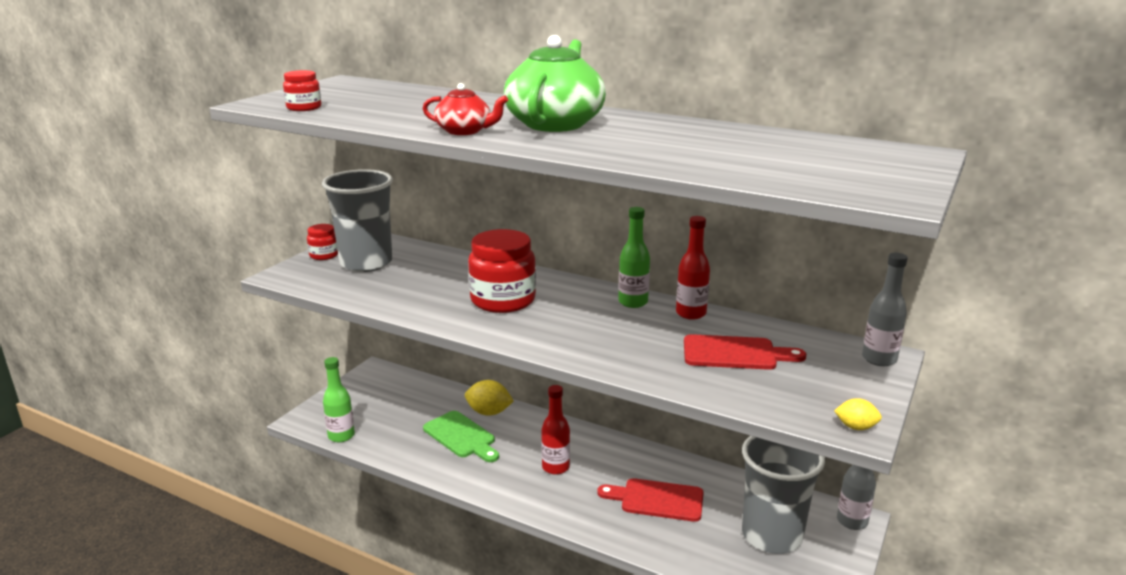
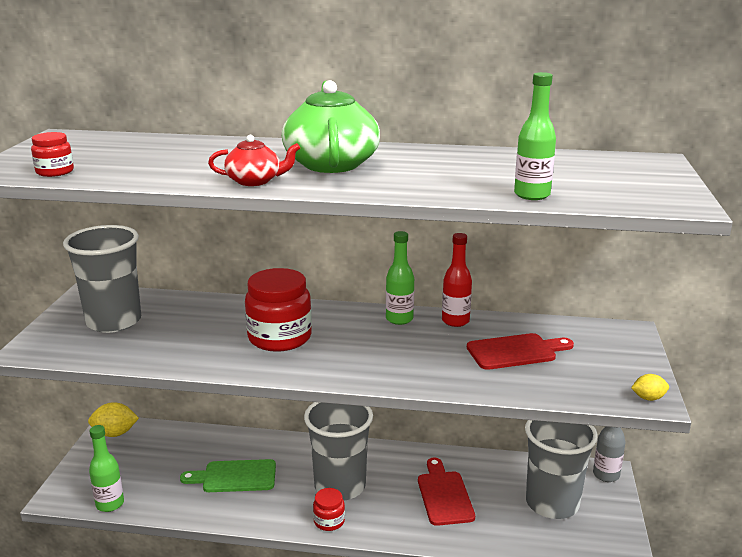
camera: 20 degrees left, 0 degrees up
red jar [307,224,338,260] -> red jar moved to [313,488,345,531]
green cutting board [423,411,499,462] -> green cutting board turned 150 degrees clockwise [180,459,276,492]
yellow lemon [465,380,514,416] -> yellow lemon moved to [88,402,139,437]
red bottle [541,385,570,475] -> grey cup [304,402,373,501]
red cutting board [597,478,704,522] -> red cutting board turned 90 degrees clockwise [418,458,475,526]
grey bottle [862,253,908,366] -> none
none -> green bottle [514,72,556,200]

